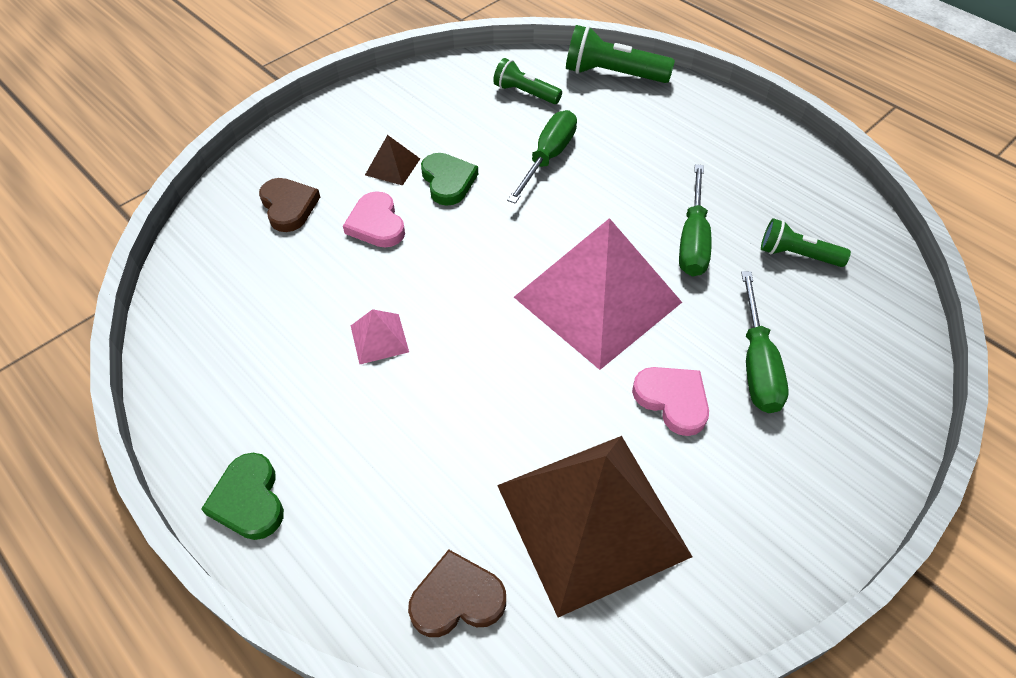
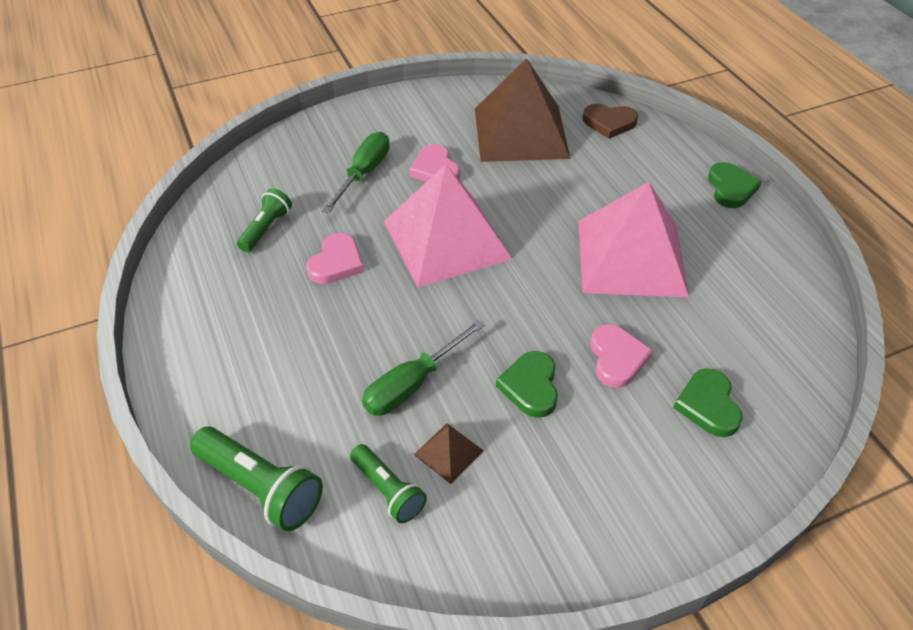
camera: 160 degrees left, 5 degrees down
brown heart [259,178,320,232] -> green heart [673,368,743,437]
pink pyramid [351,309,409,365] -> pink pyramid [578,182,689,297], size x2.48
brown pyramid [365,135,420,186] -> brown pyramid moved to [414,423,484,484]
green screwdriver [679,164,712,277] -> pink heart [306,233,364,284]
green flashlight [761,218,851,267] -> green flashlight turned 105 degrees counterclockwise [237,188,292,252]

